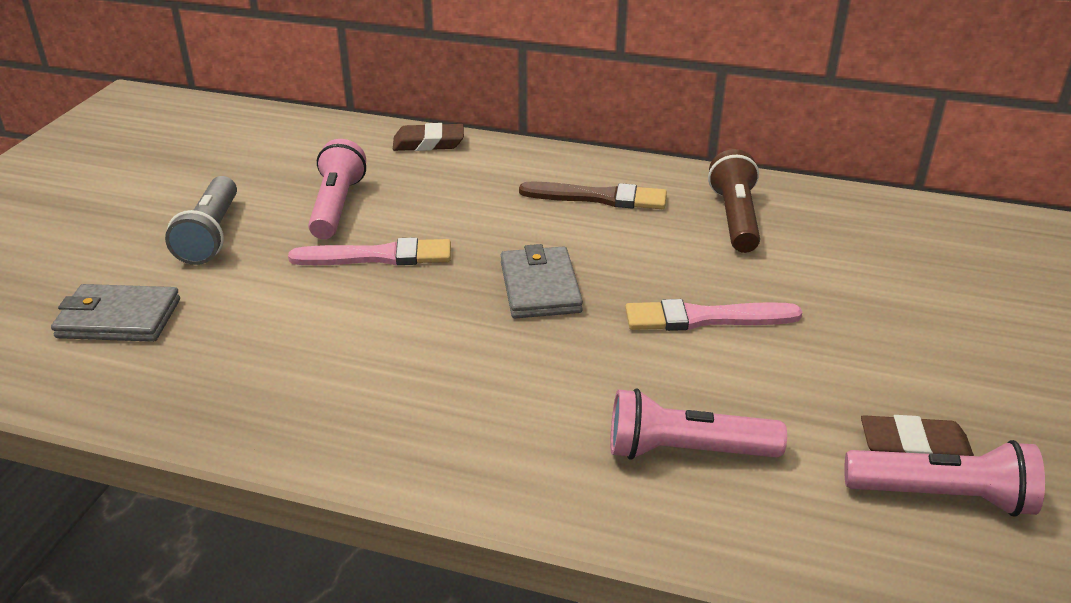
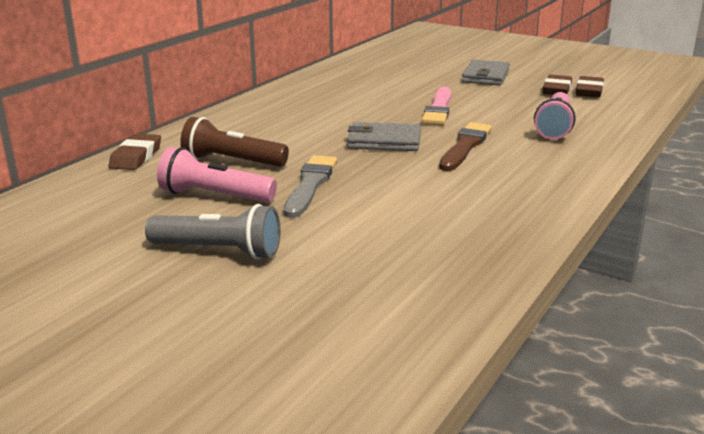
camera: 75 degrees left, 10 degrees down
grey wallet [51,284,180,342] -> grey wallet moved to [462,60,510,86]
pink brush [288,237,451,265] -> grey brush [284,155,337,218]
brown brush [519,182,667,209] -> brown brush moved to [439,122,492,171]
brown flashlight [708,149,760,253] -> brown flashlight moved to [180,117,289,167]
pink flashlight [844,440,1045,517] -> brown eraser [576,76,604,98]

